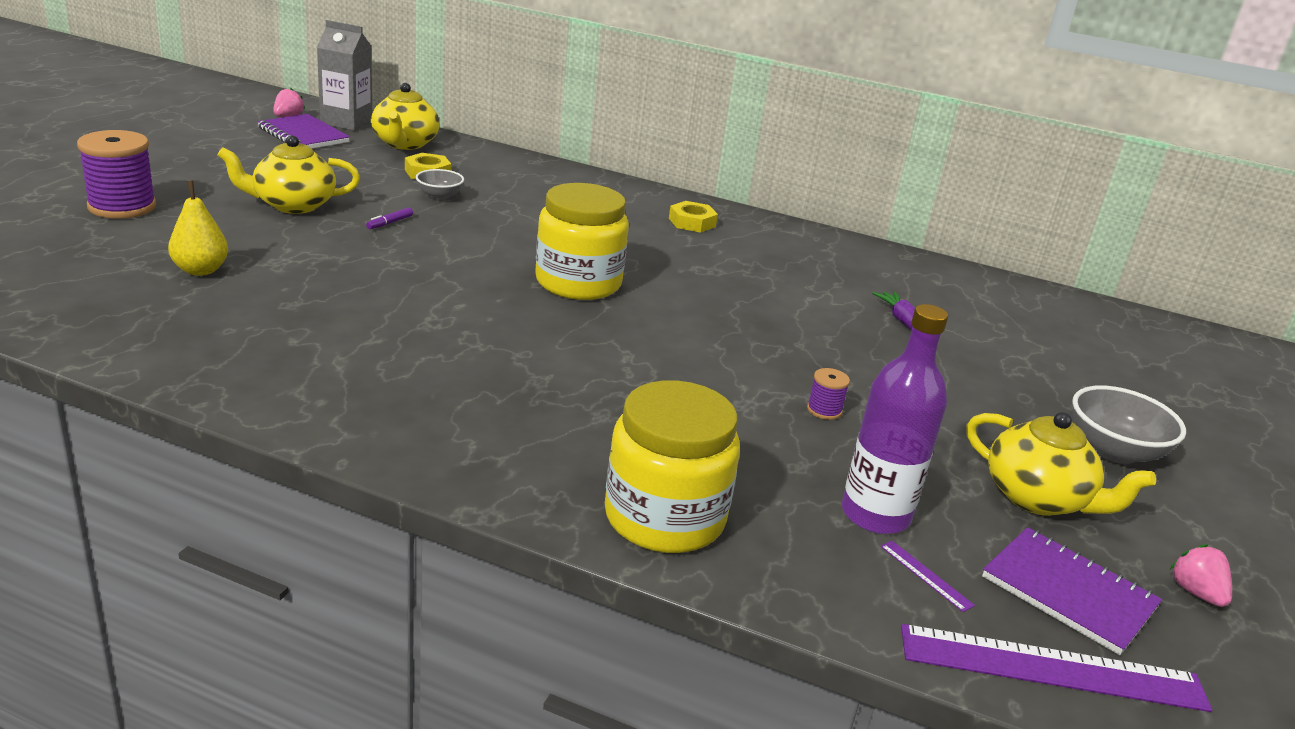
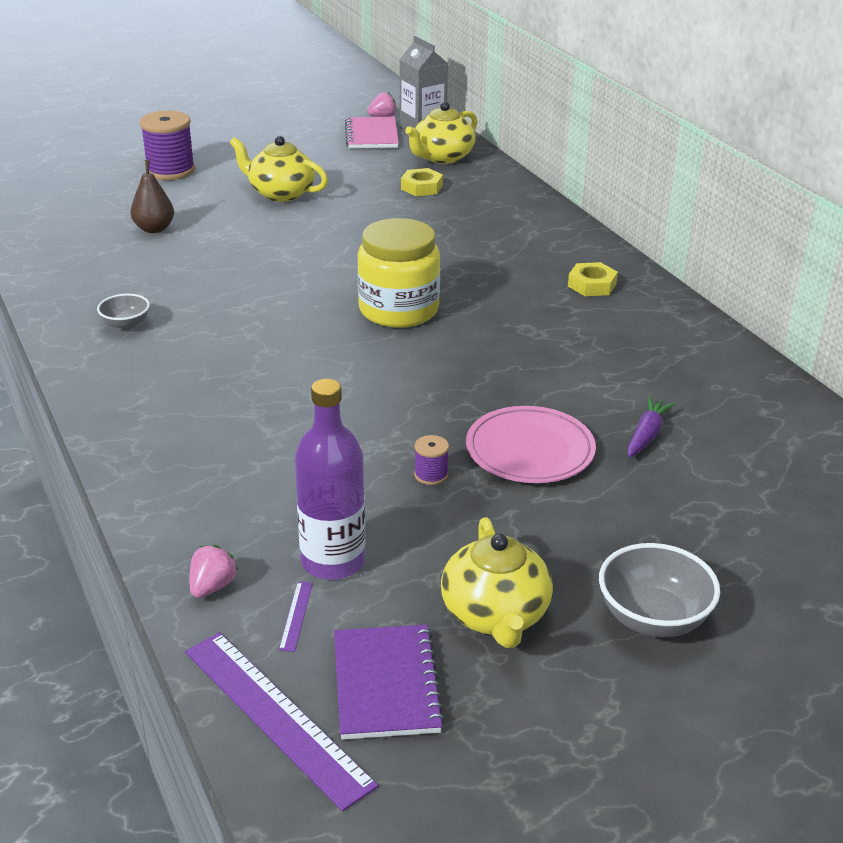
camera: 45 degrees right, 5 degrees up
yellow pear [168,180,228,276] -> brown pear [130,160,174,233]
purple notebook [258,114,350,148] -> pink notebook [345,117,399,149]
purple marker [366,208,413,229] -> none
grey bowl [416,169,464,200] -> grey bowl moved to [97,294,150,330]
yellow jar [605,380,740,553] -> none
pink strawberry [1170,544,1232,607] -> pink strawberry moved to [189,545,238,598]
none -> pink plate [466,406,596,483]

